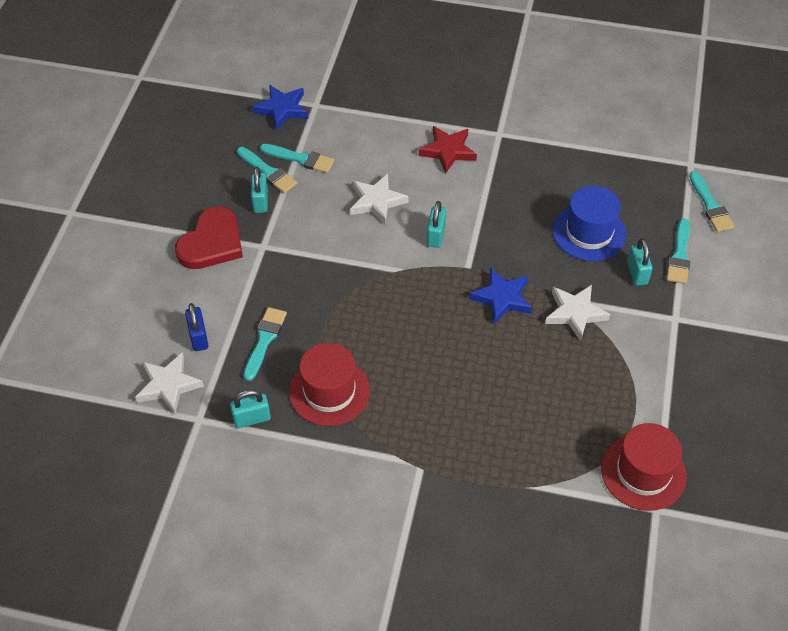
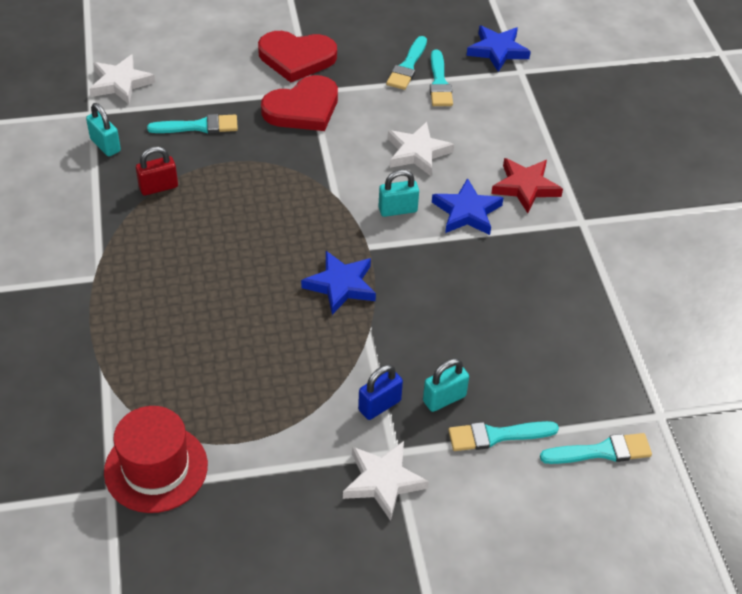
camera: 65 degrees right, 5 degrees down
blue padlock [185,303,209,351] -> blue padlock moved to [358,364,403,420]
turquoise padlock [251,167,268,213] -> none
red hat [289,343,370,426] -> red padlock [136,146,178,196]
white star [545,285,610,341] -> white star moved to [343,441,429,521]
blue hat [553,186,626,261] -> none
turquoise brush [689,171,735,232] -> turquoise brush turned 150 degrees counterclockwise [540,433,652,464]
none -> red heart [261,75,338,131]
none -> blue star [432,178,503,235]

